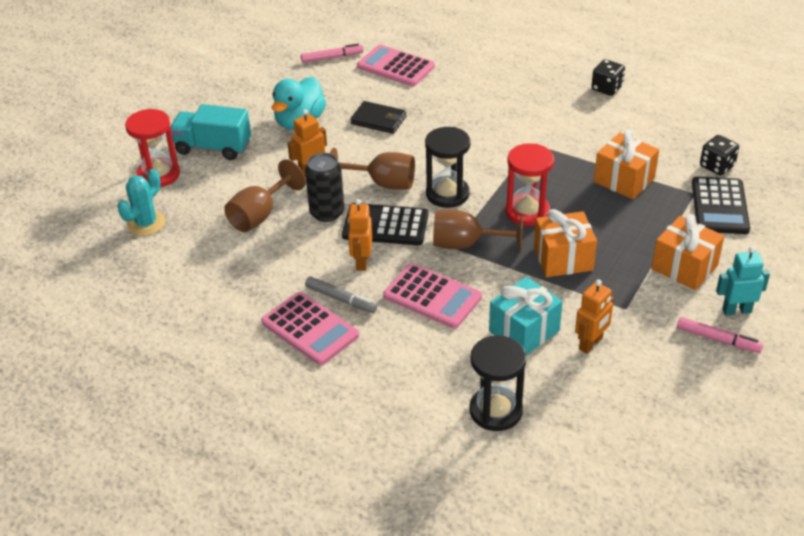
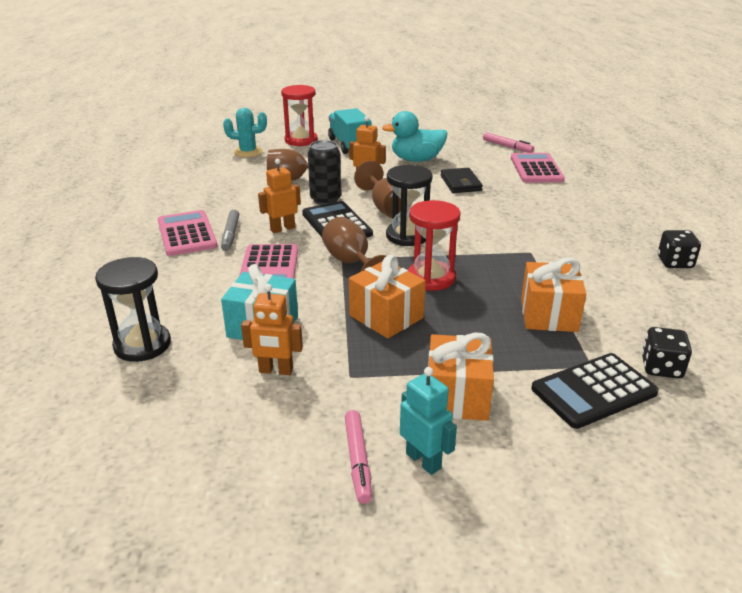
camera: 55 degrees right, 10 degrees down
pink calculator [261,292,359,365] -> pink calculator turned 150 degrees clockwise [158,210,218,256]

